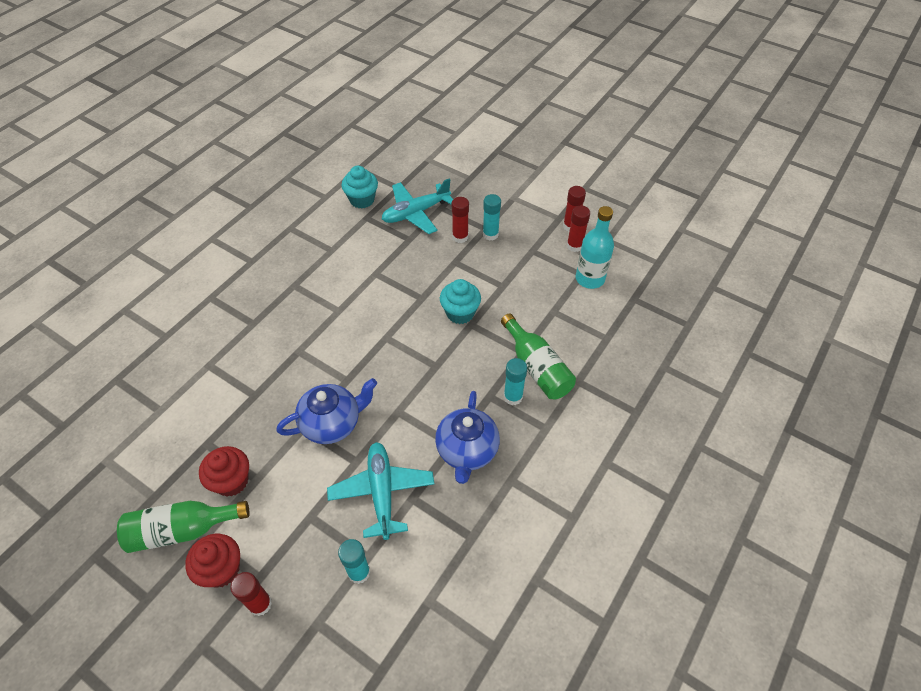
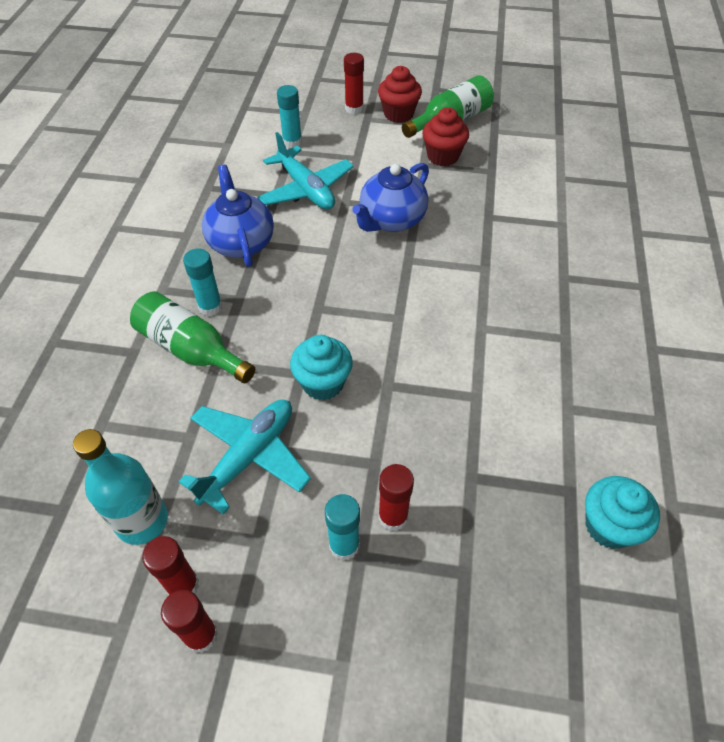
camera: 155 degrees right, 0 degrees up
turquoise plane [382,178,453,234] -> turquoise plane moved to [178,399,311,515]

